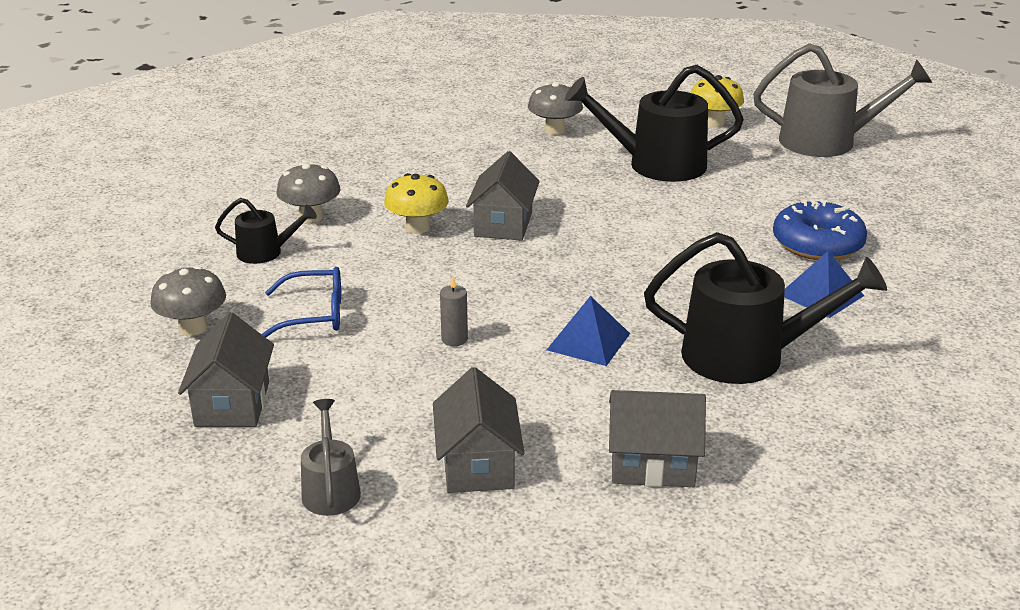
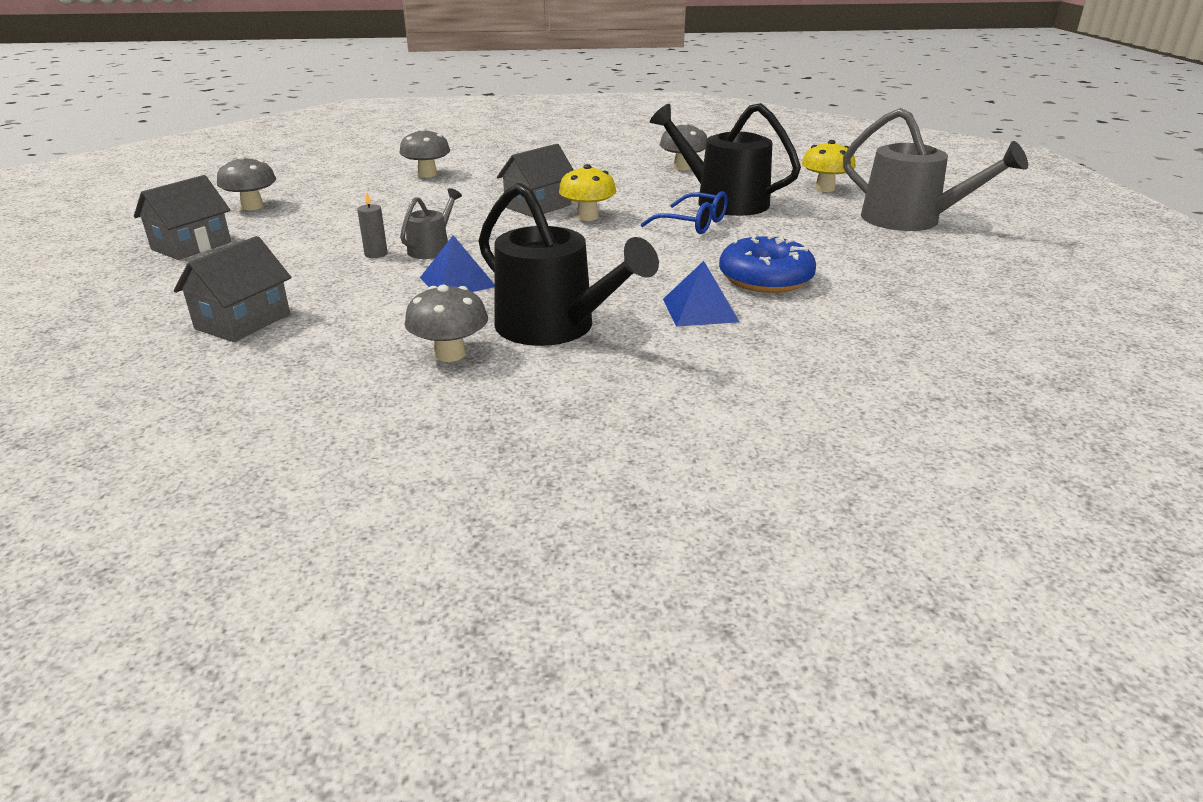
camera: 35 degrees right, 0 degrees up
black watering can [215,198,317,264] -> none
blue glasses [262,267,341,338] -> blue glasses moved to [641,191,728,234]
grey watering can [301,399,361,516] -> grey watering can moved to [400,188,462,259]
yellow mushroom [384,173,449,234] -> yellow mushroom moved to [559,164,616,221]
grey house [609,390,706,487] -> none
none -> grey mushroom [405,285,488,362]

